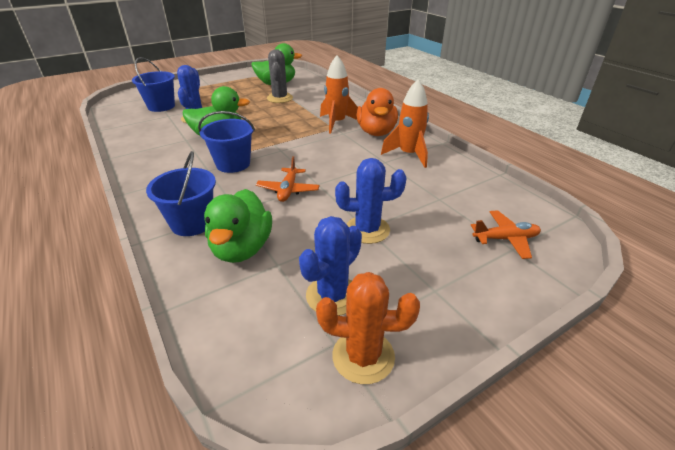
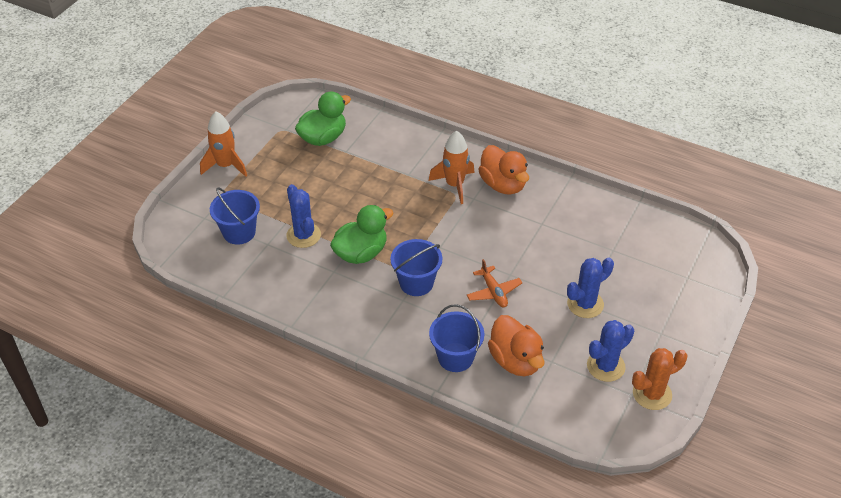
camera: 30 degrees left, 10 degrees up
green duck [204,189,272,263] -> orange duck [488,315,545,376]
grey cactus [267,49,293,103] -> none
blue cactus [299,216,362,316] -> blue cactus turned 45 degrees clockwise [587,320,634,382]
orange rocket [381,79,429,168] -> orange rocket moved to [200,112,247,177]
orange plane [471,210,541,259] -> none

